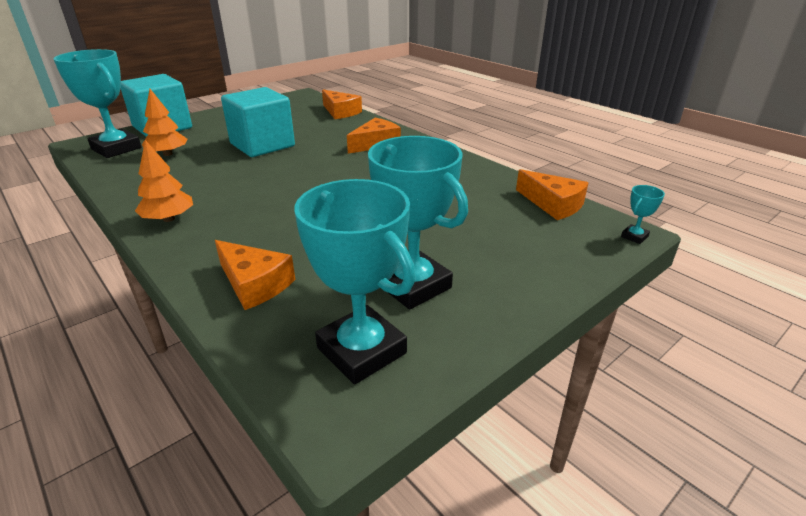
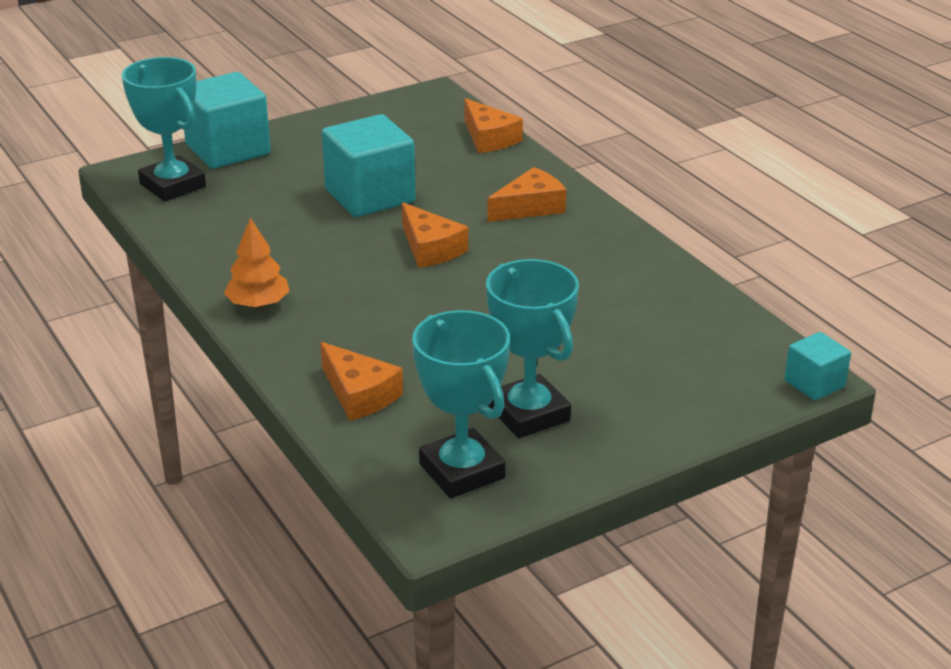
camera: 10 degrees right, 0 degrees up
orange tree [142,89,187,156] -> none
orange cheese [516,169,588,220] -> orange cheese moved to [402,202,468,268]
turquoise trophy [621,185,665,244] -> turquoise cube [784,332,851,401]

